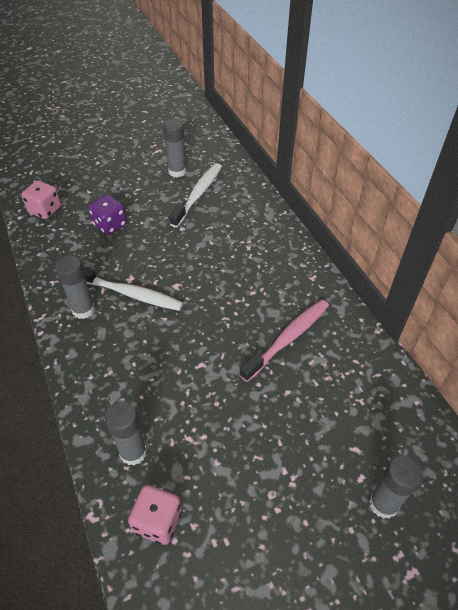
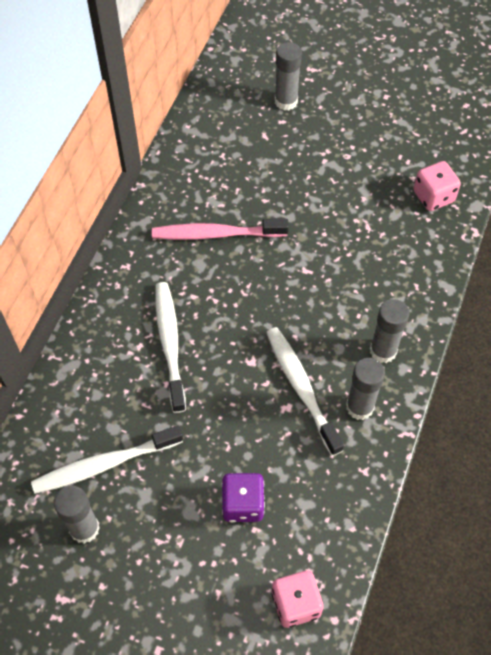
camera: 135 degrees left, 10 degrees up
grey glue stick [105,402,147,465] -> grey glue stick moved to [370,299,409,363]
none -> white toothbrush [155,282,186,413]

